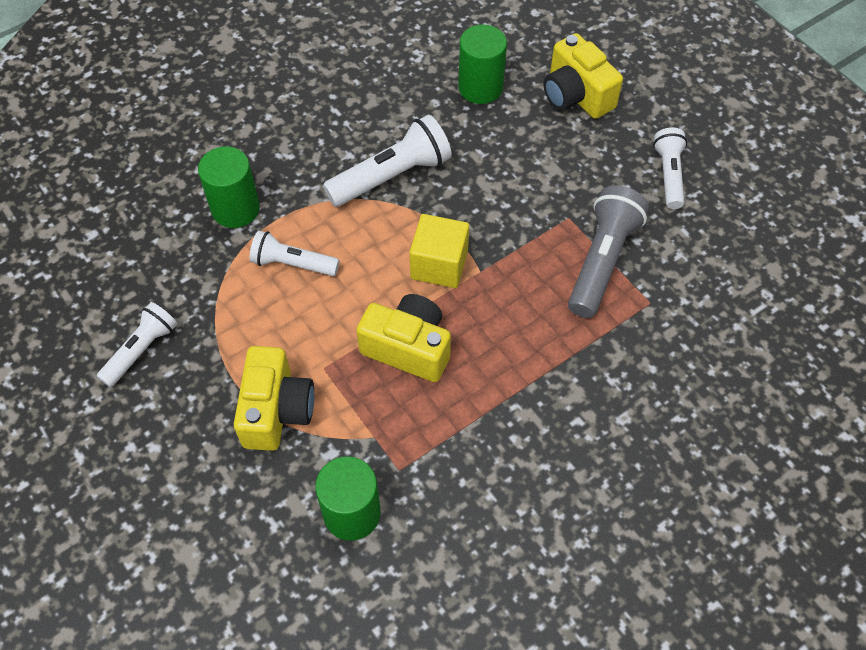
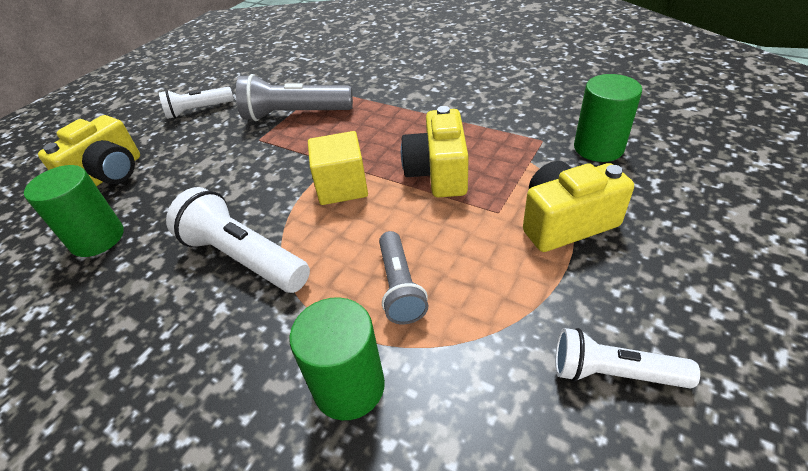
camera: 110 degrees left, 15 degrees down
white flashlight [250,230,339,276] -> grey flashlight [379,231,428,324]

